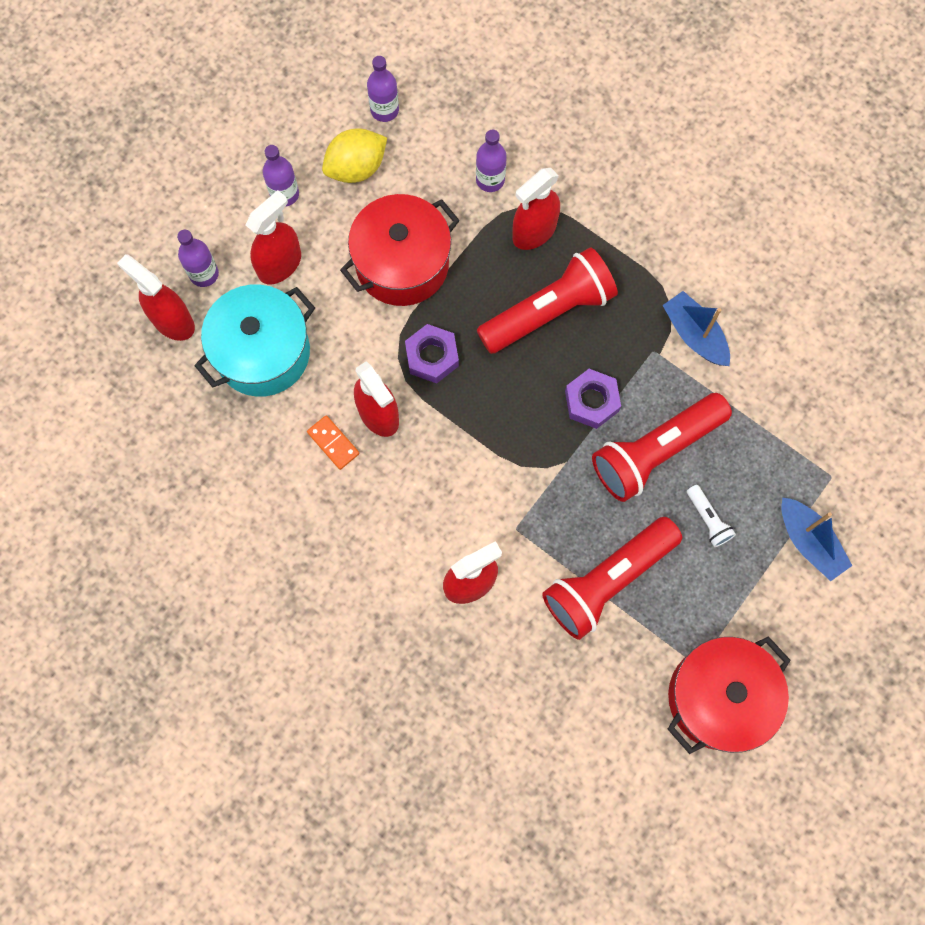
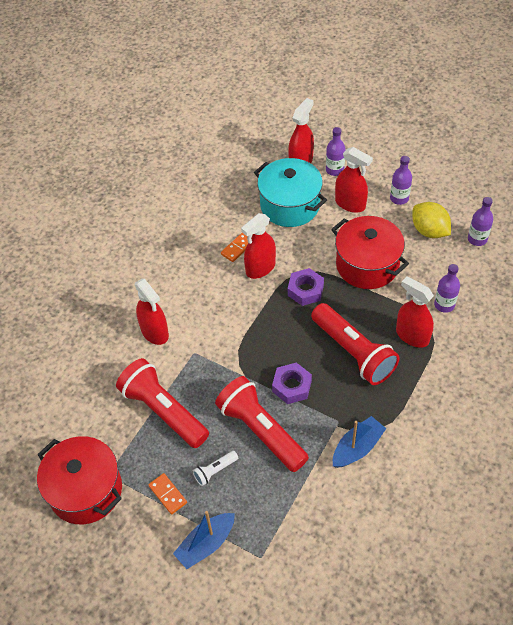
camera: 85 degrees right, 20 degrees down
none -> orange domino [148,473,187,515]

